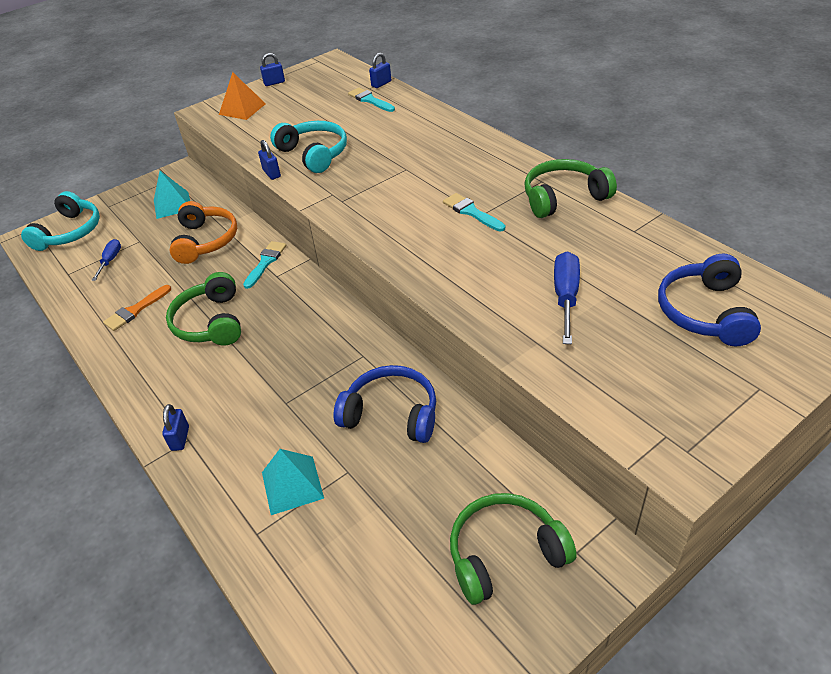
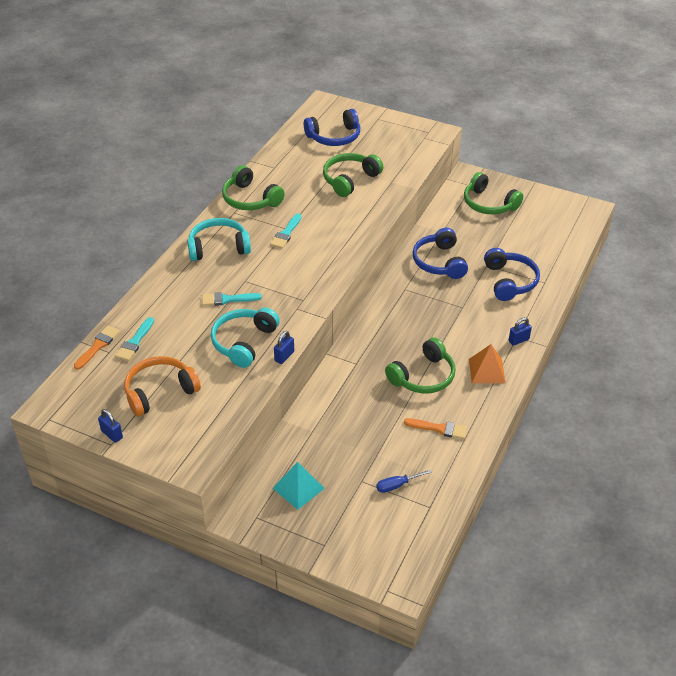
camera: 120 degrees left, 0 degrees up
turquoise headphones [21,191,100,251] -> turquoise headphones moved to [187,218,251,261]
orange headphones [170,201,237,264] -> orange headphones moved to [124,356,201,417]
orange pyramid [219,72,266,120] -> orange pyramid moved to [469,344,506,383]
turquoise brush [243,241,286,289] -> turquoise brush moved to [202,292,262,306]
turquoise pyramid [262,449,324,515] -> blue headphones [484,248,540,301]
blue padlock [369,53,391,88] -> orange brush [74,326,120,370]
blue screwdriver [554,251,580,344] -> green headphones [323,153,383,197]

